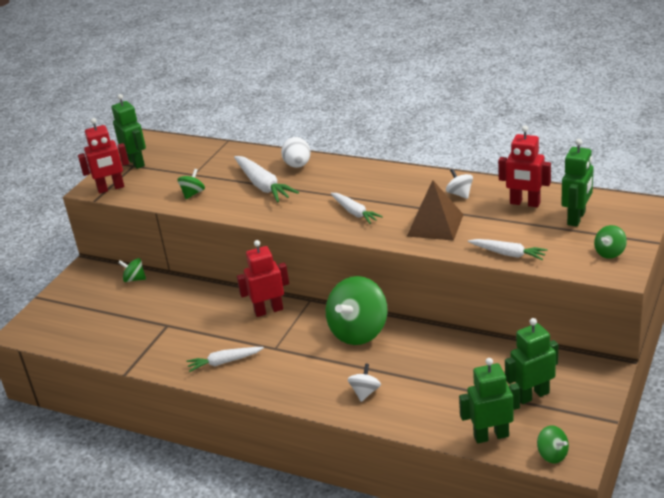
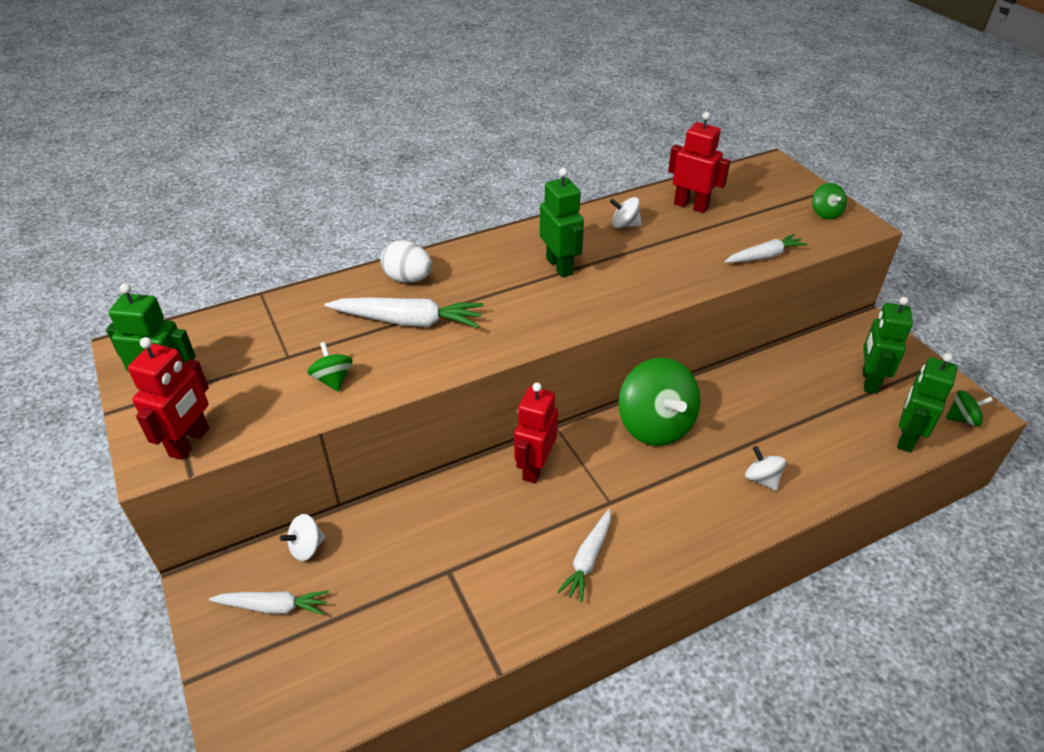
camera: 55 degrees left, 10 degrees up
green spinning top [118,258,146,282] -> white spinning top [280,514,325,561]
white carrot [330,193,383,224] -> white carrot moved to [209,590,329,615]
brown pyramid [407,180,464,241] -> none
red robot [498,125,551,207] -> red robot turned 120 degrees counterclockwise [668,112,730,213]
green robot [561,139,594,227] -> green robot moved to [540,168,584,278]

